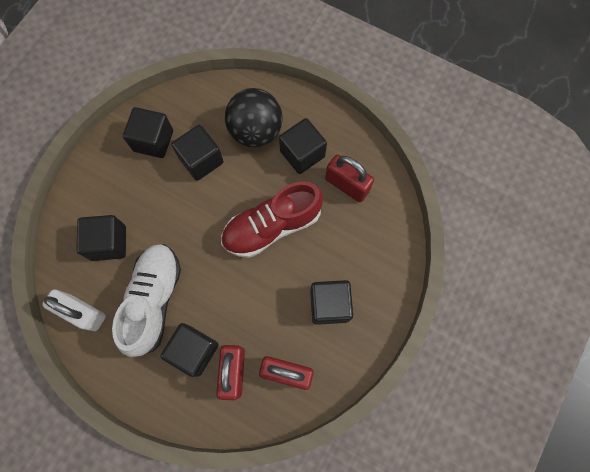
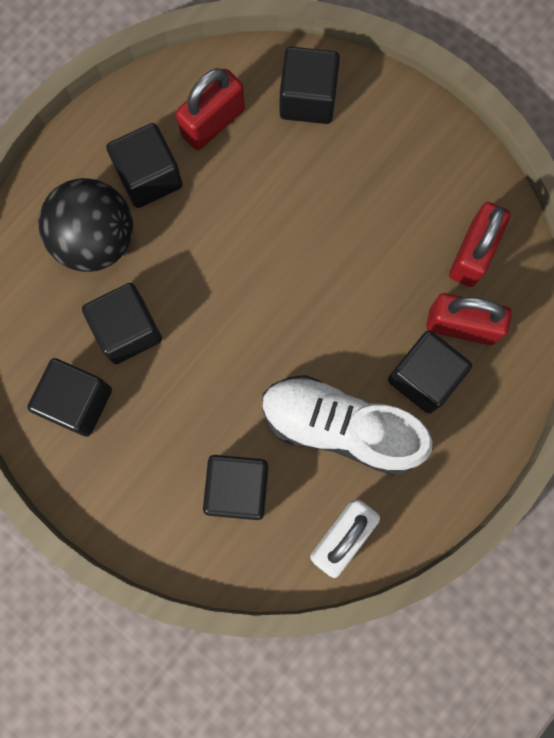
camera: 80 degrees left, 5 degrees up
red shoe [221,181,323,258] -> none
black cube [310,280,353,325] -> black cube moved to [280,47,340,124]

